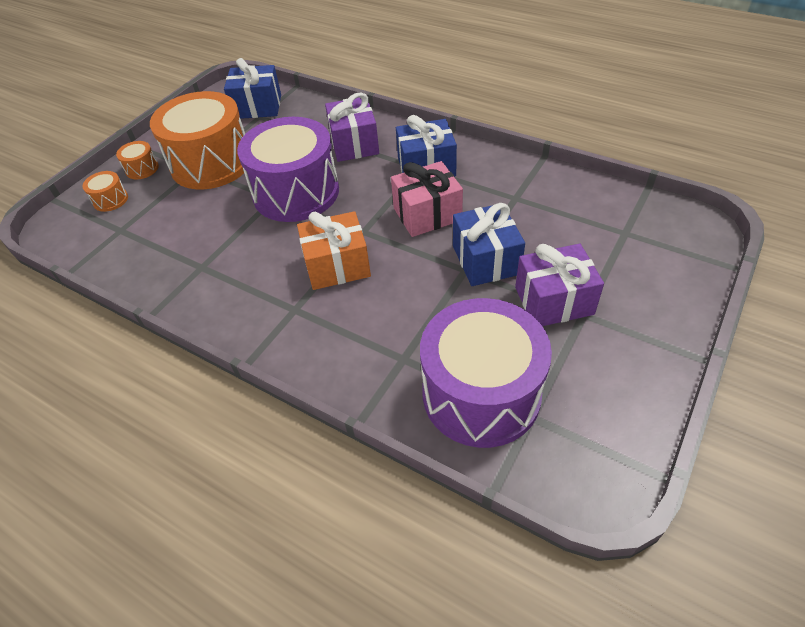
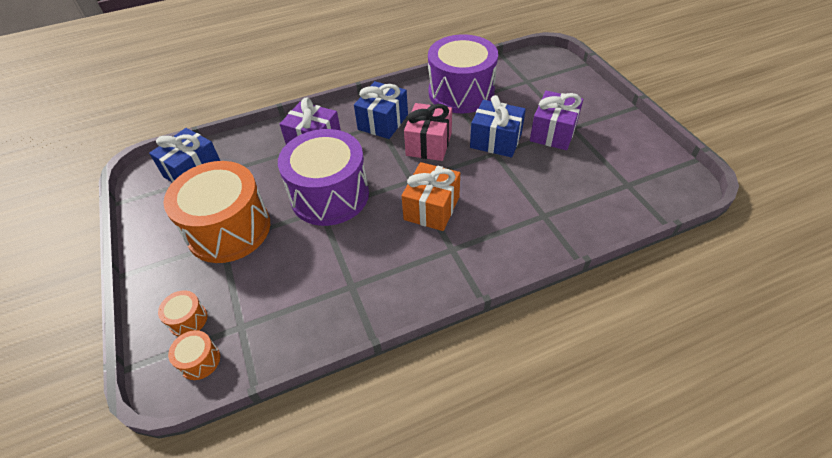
camera: 55 degrees left, 0 degrees up
orange drum [116,141,159,179] -> orange drum moved to [168,330,220,380]
purple drum [420,298,552,448] -> purple drum moved to [428,35,498,113]

